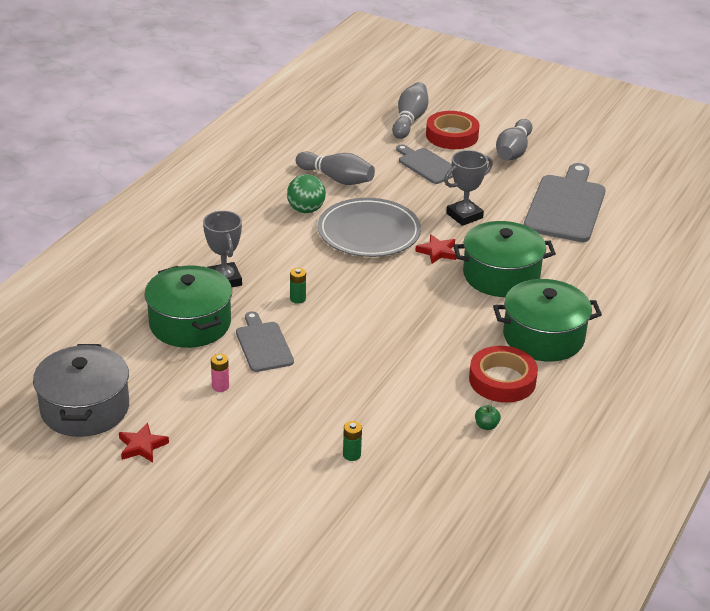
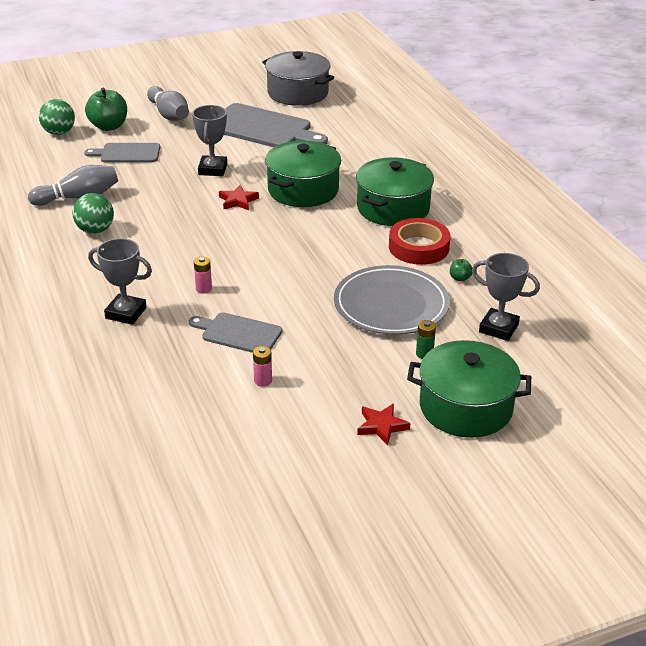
camera: 50 degrees left, 0 degrees up
grey pot [33,344,129,437] -> grey pot moved to [262,51,334,106]
red star [119,423,169,463] -> red star moved to [357,404,410,446]
green pot [144,266,232,348] -> green pot moved to [407,340,531,438]
green battery [290,268,306,304] -> pink battery [194,257,212,294]
grey plate [318,198,421,257] -> grey plate moved to [334,265,450,335]
grey bowling pin [392,82,428,139] -> green ball [39,99,75,135]
red tape [426,111,479,149] -> green apple [85,88,127,131]
grey cutting board [524,163,606,242] -> grey cutting board turned 150 degrees clockwise [224,103,328,147]
none -> grey trophy [472,253,540,341]

